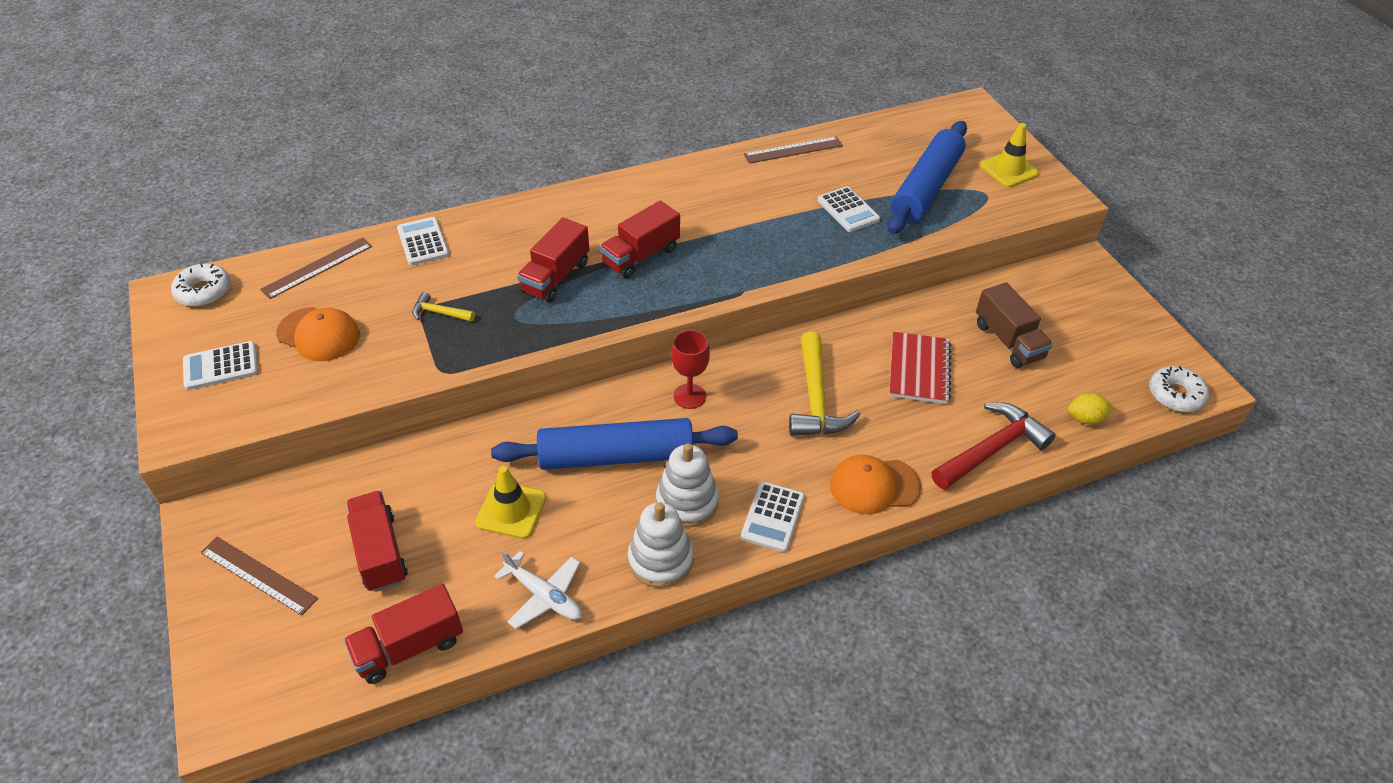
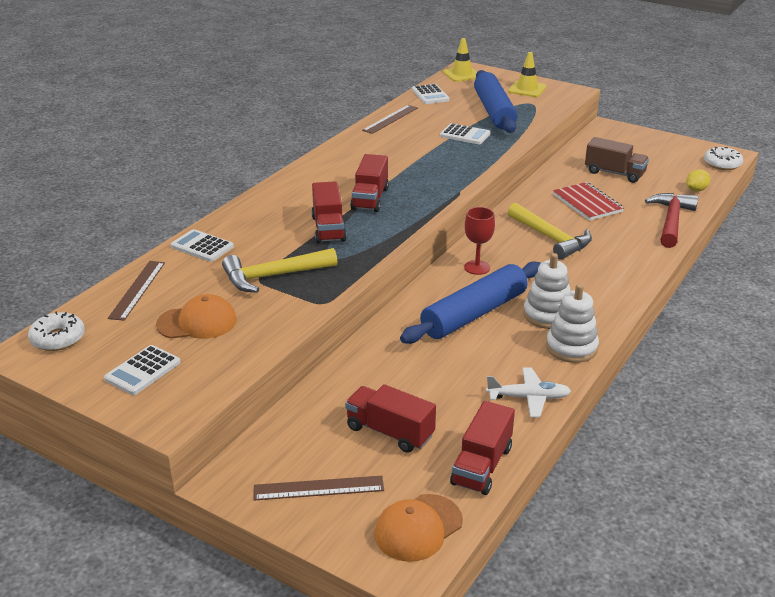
camera: 35 degrees left, 15 degrees down
yellow hammer [412,292,475,322] -> yellow hammer [222,248,338,293], size x2.03
yellow traffic cone [475,466,547,539] -> yellow traffic cone moved to [443,38,477,82]
white calculator [741,482,805,552] -> white calculator moved to [412,84,450,104]
orange cap [830,455,921,514] -> orange cap moved to [374,494,463,562]

